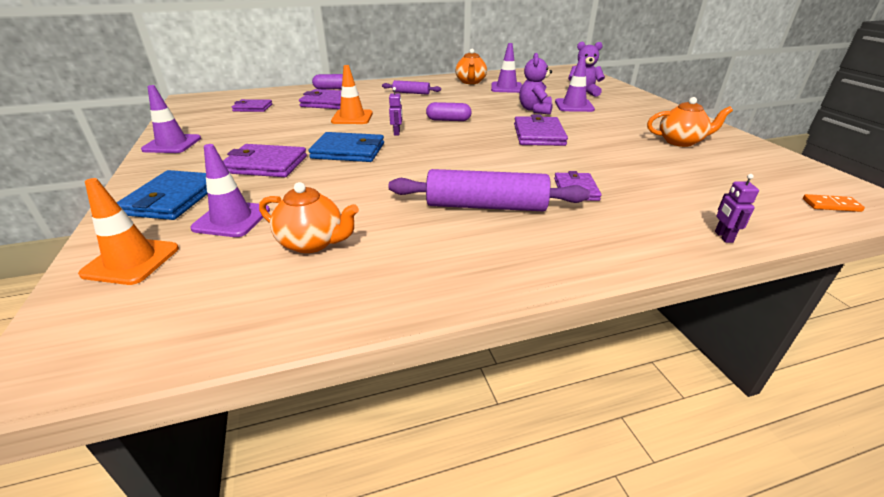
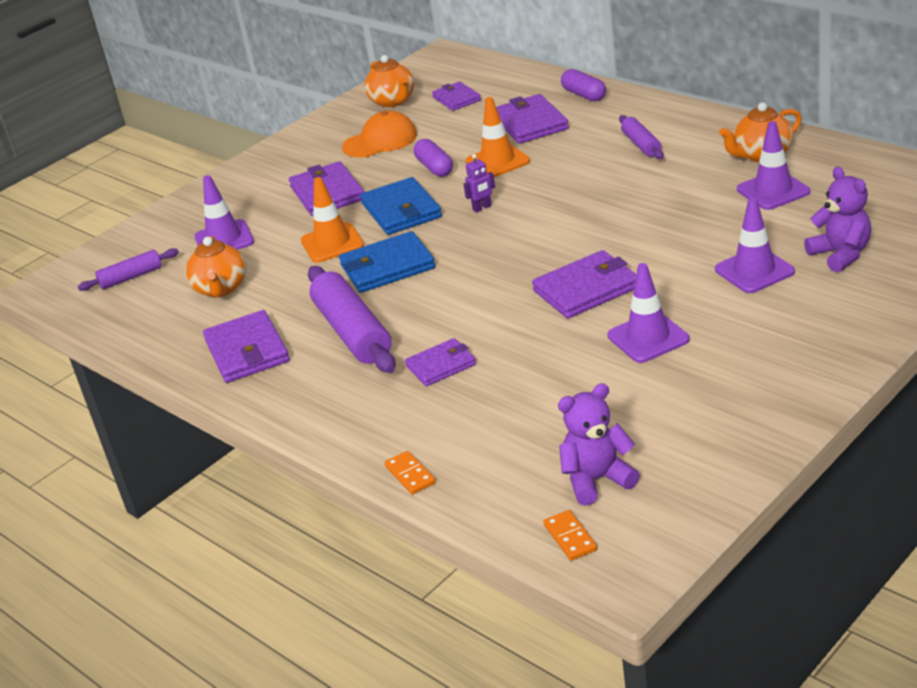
camera: 65 degrees right, 0 degrees up
orange traffic cone [78,178,179,285] -> orange traffic cone moved to [301,177,364,263]
blue wallet [116,170,208,220] -> blue wallet moved to [339,231,435,293]
purple traffic cone [141,85,201,153] -> purple traffic cone moved to [607,263,690,363]
purple capsule [426,102,472,121] -> purple capsule moved to [414,139,453,177]
purple teddy bear [519,53,553,115] -> purple teddy bear moved to [558,383,640,506]
orange teapot [647,97,733,147] -> orange teapot moved to [364,55,414,107]
purple robot [715,174,759,243] -> orange domino [384,451,436,494]
none -> purple rolling pin [78,248,179,291]
none -> purple wallet [203,310,290,383]
none -> orange cap [342,110,417,158]

